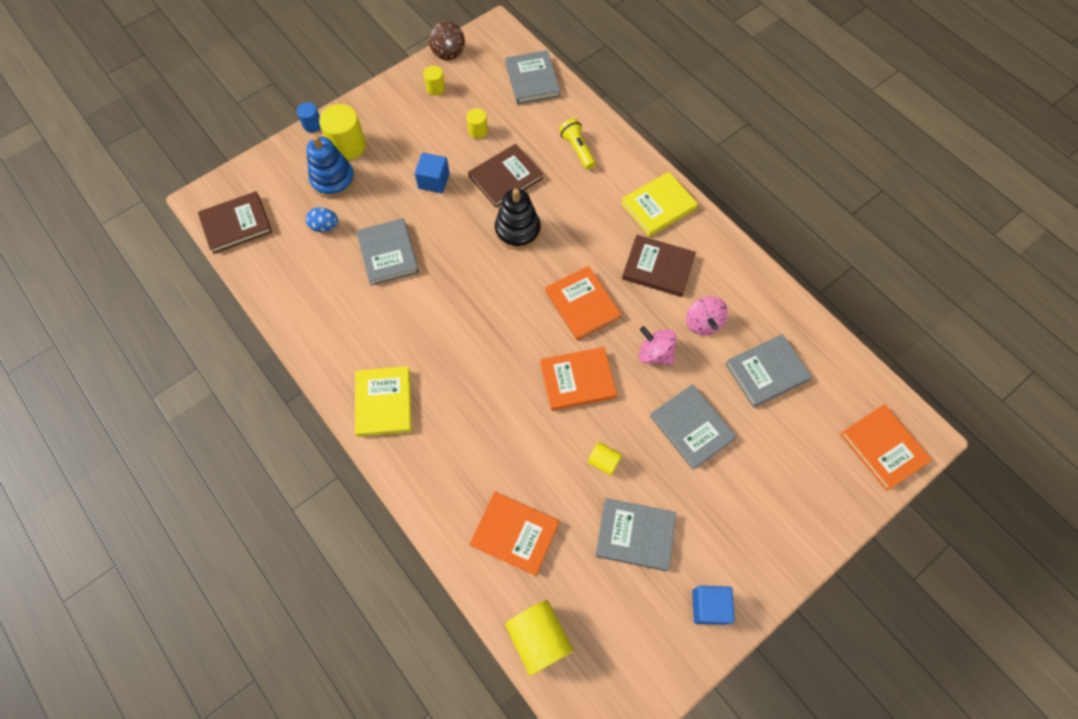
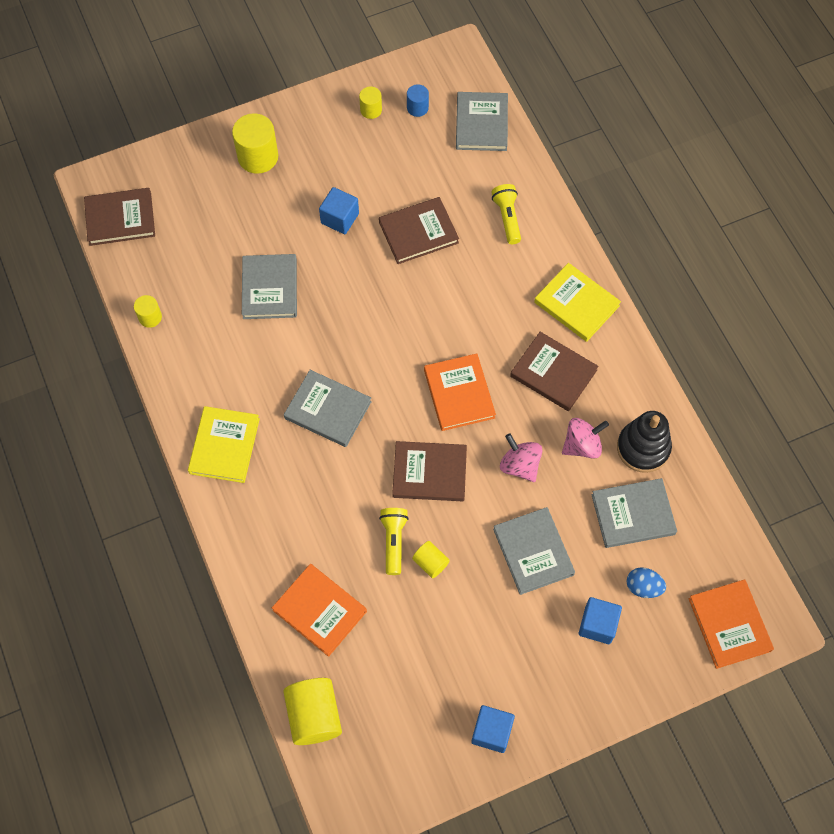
camera: 15 degrees right, 0 degrees up
blue cylinder [297,102,321,133] -> blue cylinder moved to [407,84,429,117]
blue stacking toy [306,135,355,198] -> none
blue egg [306,208,338,232] -> blue egg moved to [627,567,666,598]
brown spinning top [429,21,465,60] -> none
yellow cylinder [466,108,488,139] -> yellow cylinder moved to [134,295,162,328]
black stacking toy [495,189,541,250] -> black stacking toy moved to [617,411,672,473]
orange book [540,347,617,411] -> brown book [392,441,467,501]
grey book [595,498,676,571] -> grey book moved to [284,370,372,447]
yellow book [621,172,698,237] -> yellow book turned 60 degrees clockwise [534,263,621,342]
pink spinning top [686,296,728,335] -> pink spinning top turned 120 degrees counterclockwise [562,418,609,459]
none -> yellow flashlight [379,508,409,575]
none -> blue cube [579,597,622,644]

